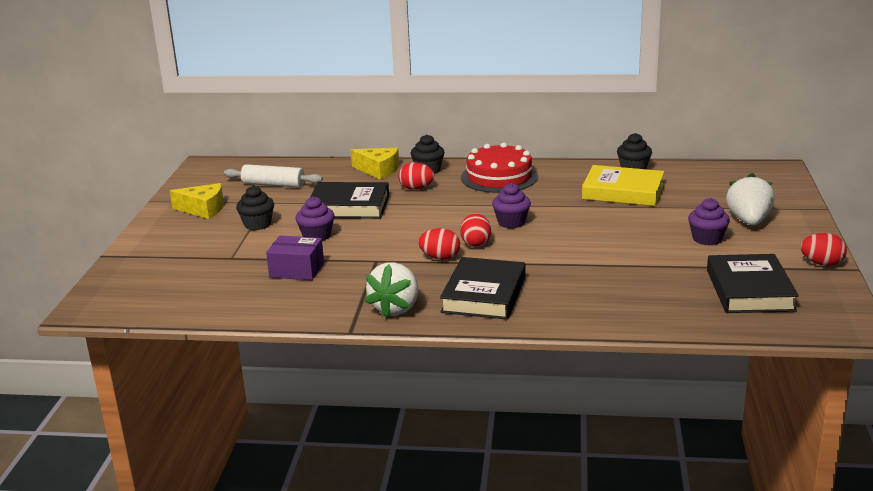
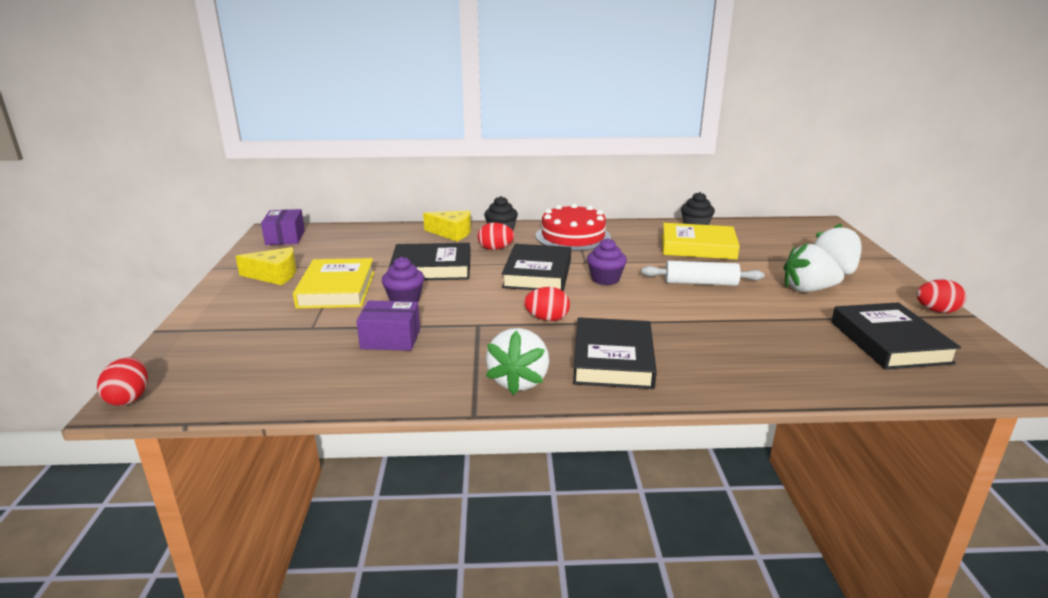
camera: 10 degrees left, 0 degrees up
white rolling pin [224,164,323,188] -> white rolling pin moved to [641,261,764,286]
black cupcake [236,186,274,230] -> yellow book [293,258,374,308]
red egg [460,213,491,247] -> red egg moved to [97,357,148,406]
purple cupcake [688,198,730,245] -> white strawberry [784,243,844,292]
none -> purple box [261,209,305,245]
none -> black book [502,244,571,291]

